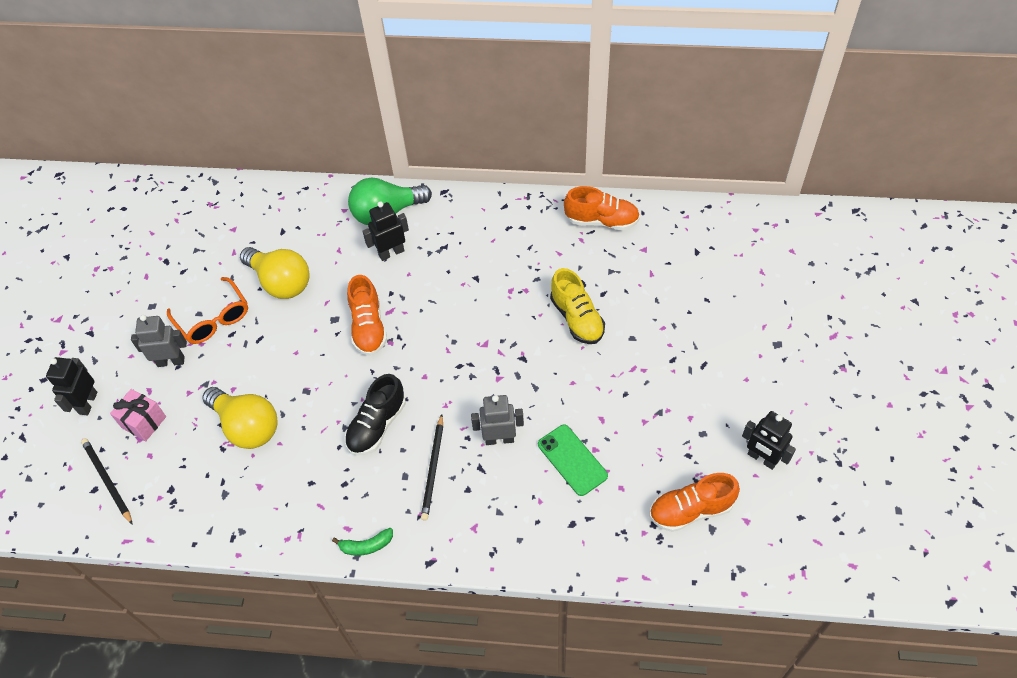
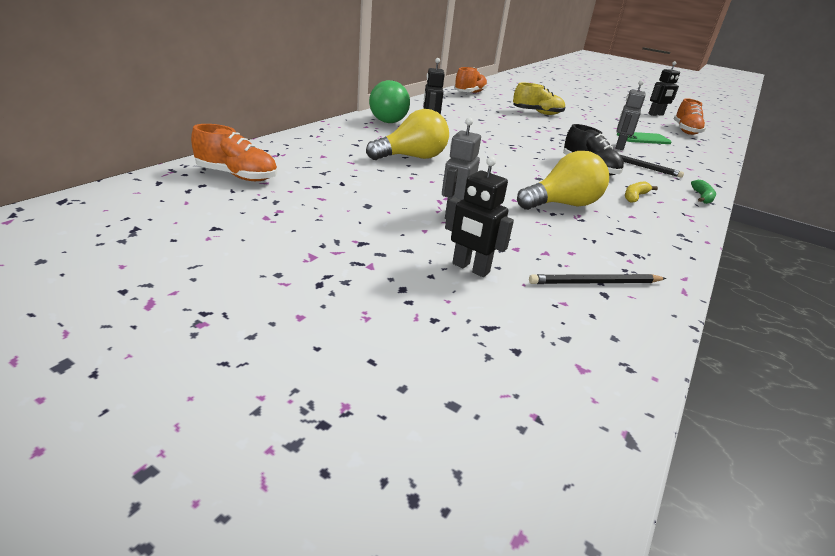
camera: 70 degrees left, 25 degrees down
pink gift [110,389,166,441] -> none
orange glasses [167,277,248,344] -> none
orange shoe [347,275,387,356] -> orange shoe moved to [191,124,277,181]
none -> yellow banana [625,181,658,203]

